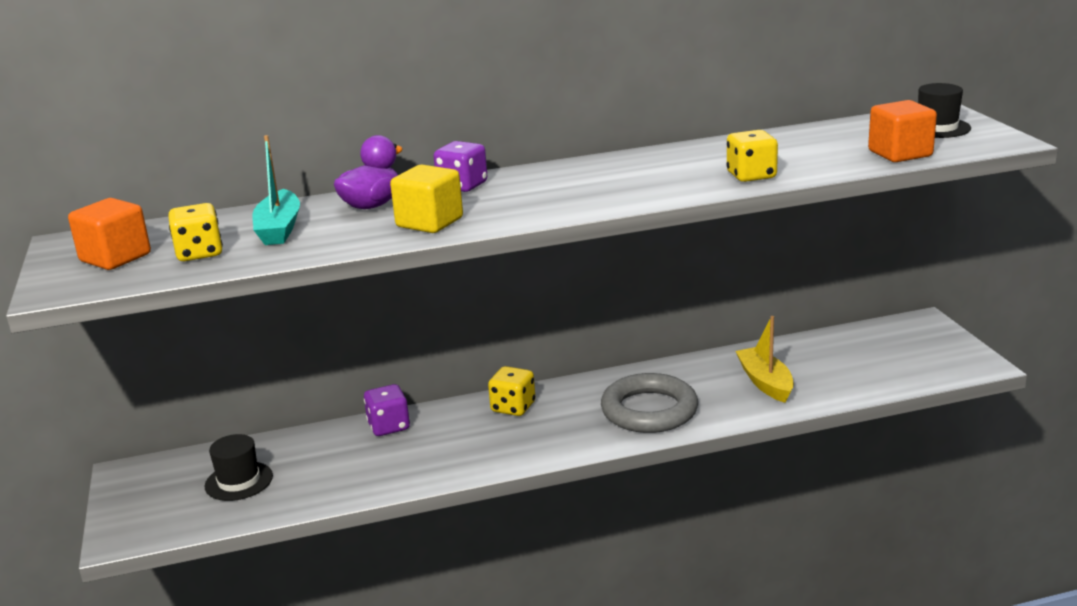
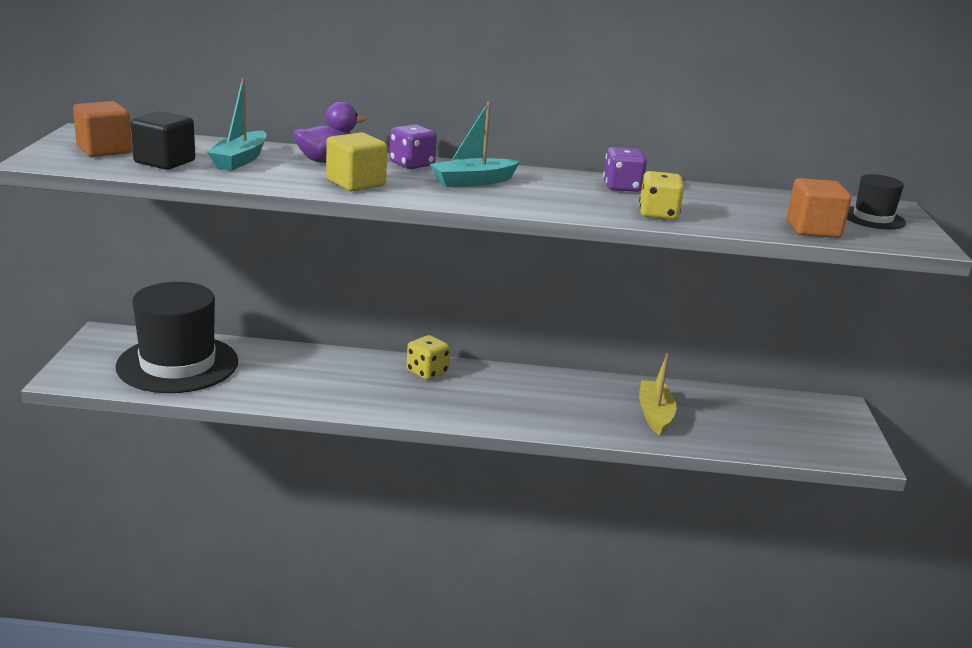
camera: 15 degrees right, 0 degrees up
yellow dice [168,203,223,261] -> black cube [131,111,195,170]
black hat [205,434,273,501] -> black hat [116,282,238,393], size x2.08
purple dice [364,384,410,436] -> purple dice moved to [603,147,647,192]
grey ring [601,373,698,433] -> none
none -> turquoise boat [430,102,520,187]

